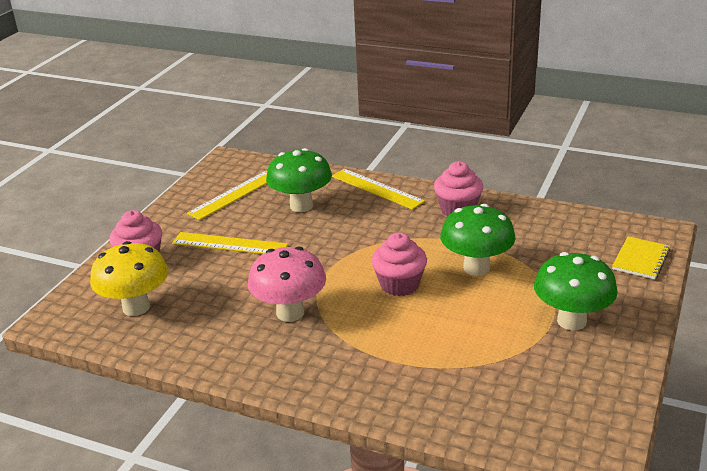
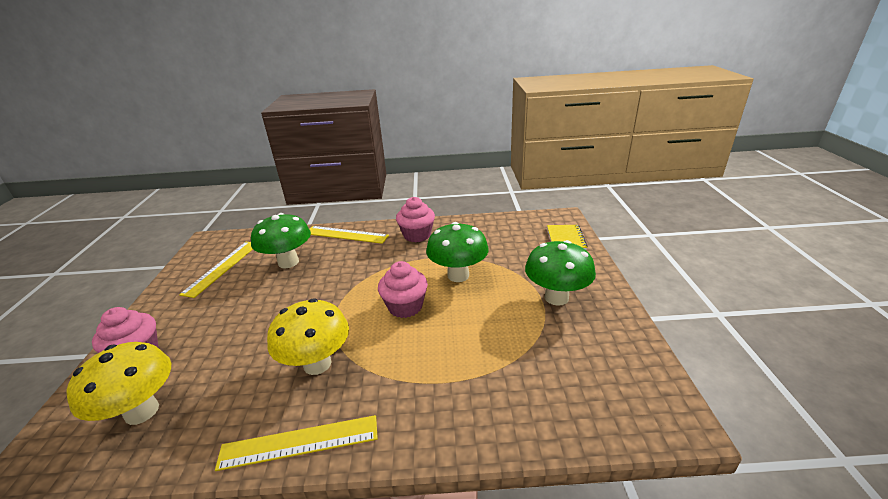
camera: 25 degrees left, 0 degrees up
yellow ruler [172,232,288,254] -> yellow ruler moved to [215,415,378,471]
pink mushroom [248,246,326,322] -> yellow mushroom [267,298,349,375]

